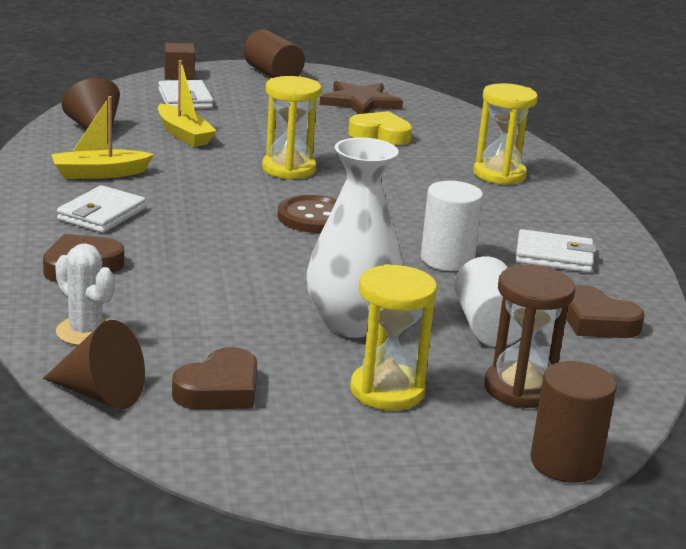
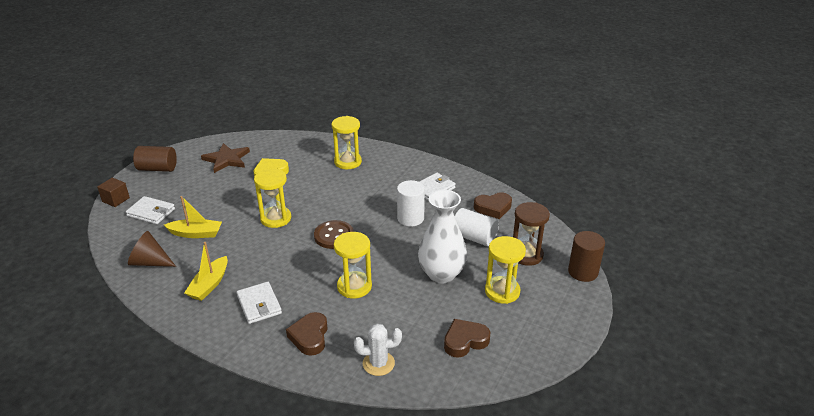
camera: 50 degrees left, 10 degrees up
brown cone [43,320,145,409] -> none
brown heart [172,347,257,410] -> brown heart turned 105 degrees counterclockwise [444,319,490,358]
none -> yellow hourglass [334,232,372,298]

